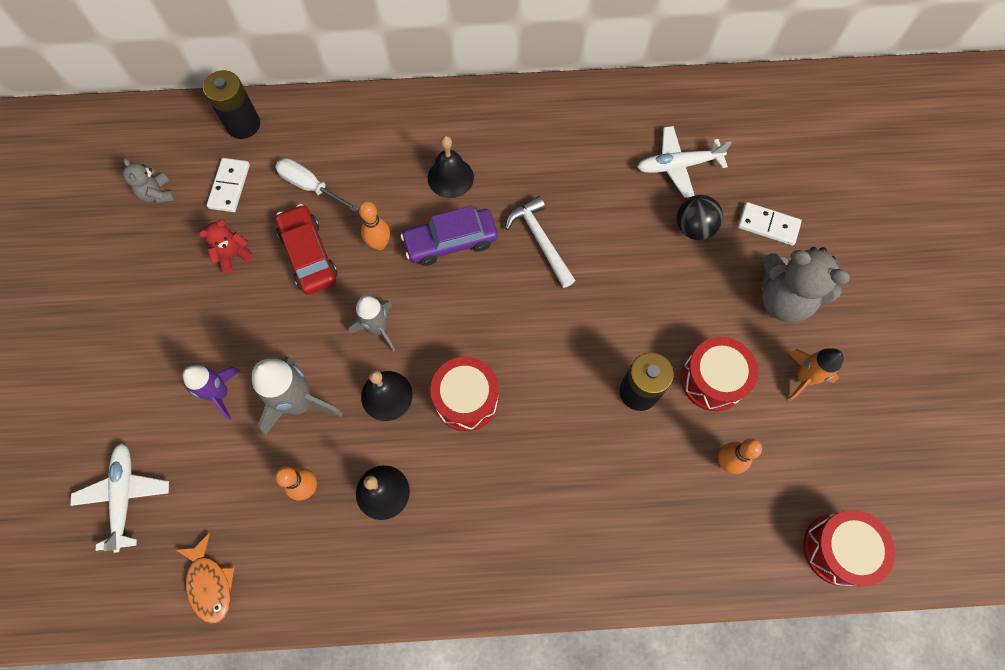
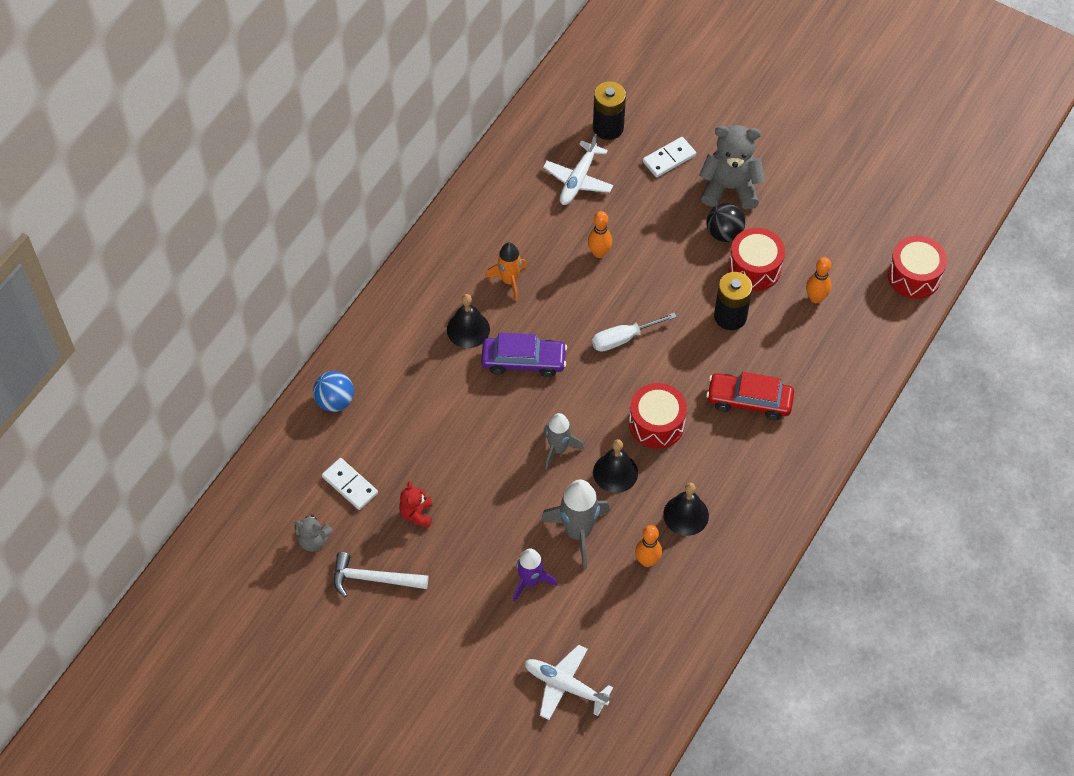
camera: 55 degrees left, 10 degrees down
orange fish [175,533,234,624] -> none
black battery [203,70,260,139] -> black battery moved to [593,82,626,140]
white screwdriver [275,158,359,212] -> white screwdriver moved to [592,313,676,352]
red car [276,204,338,295] -> red car moved to [706,372,794,420]
orange bowling pin [359,201,390,250] -> orange bowling pin moved to [588,211,612,258]
purple car [401,206,498,266] -> purple car turned 105 degrees counterclockwise [481,332,567,377]
white hammer [505,196,575,288] -> white hammer moved to [334,552,428,597]
black ball [677,195,723,240] -> black ball moved to [706,203,745,242]
grey teddy bear [762,247,850,322] -> grey teddy bear turned 150 degrees counterclockwise [699,125,766,209]
orange rocket [788,348,843,401] -> orange rocket moved to [486,242,527,301]
none -> blue ball [313,371,354,412]

